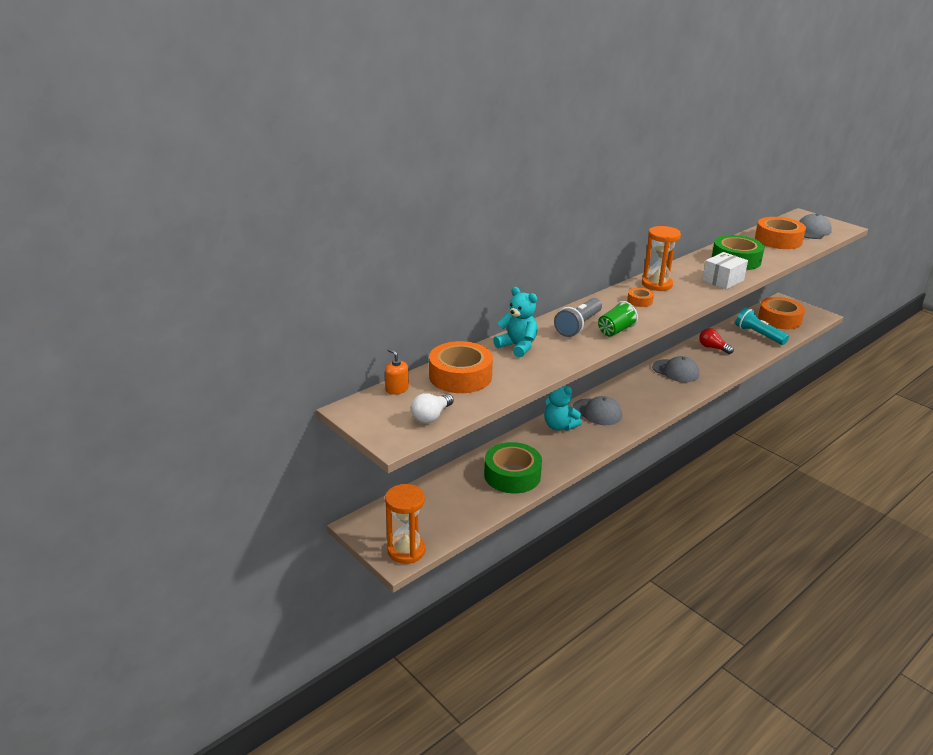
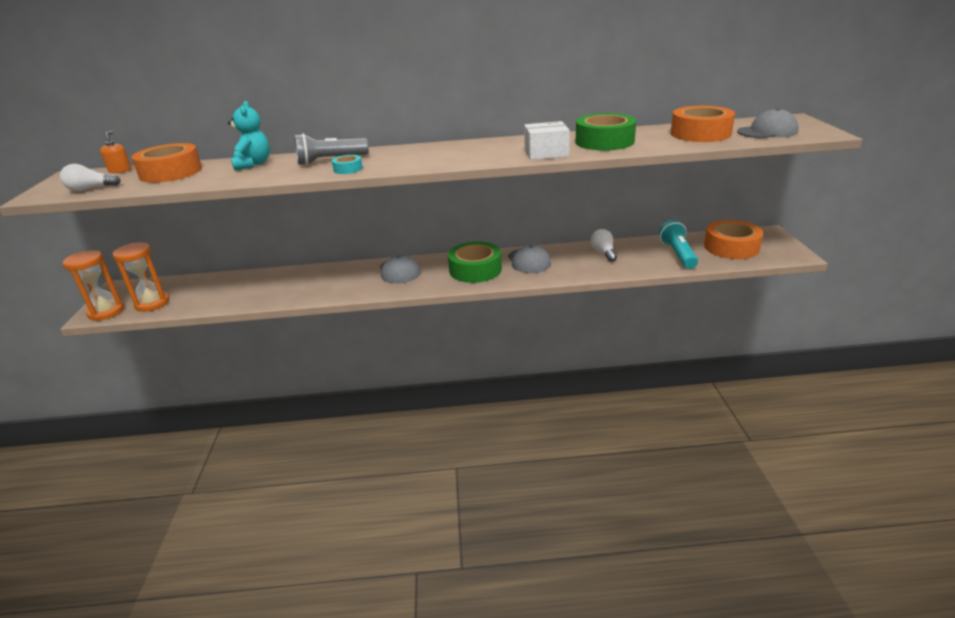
camera: 40 degrees right, 0 degrees up
green tape [484,442,542,494] -> green tape moved to [448,241,502,283]
turquoise teddy bear [544,385,582,431] -> none
green cup [598,301,638,337] -> turquoise tape [332,155,363,174]
orange tape [627,288,654,307] -> none
orange hourglass [642,226,681,291] -> orange hourglass moved to [112,242,170,312]
red light bulb [699,328,734,354] -> white light bulb [591,229,617,262]

